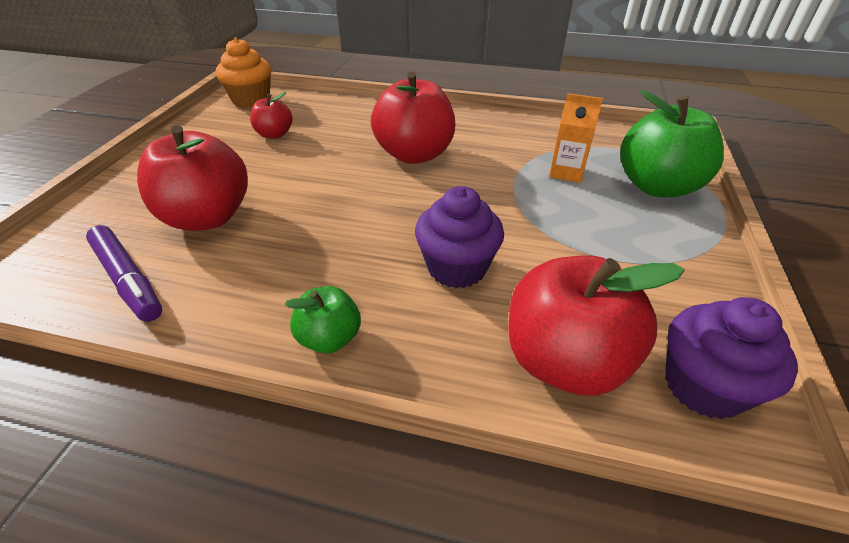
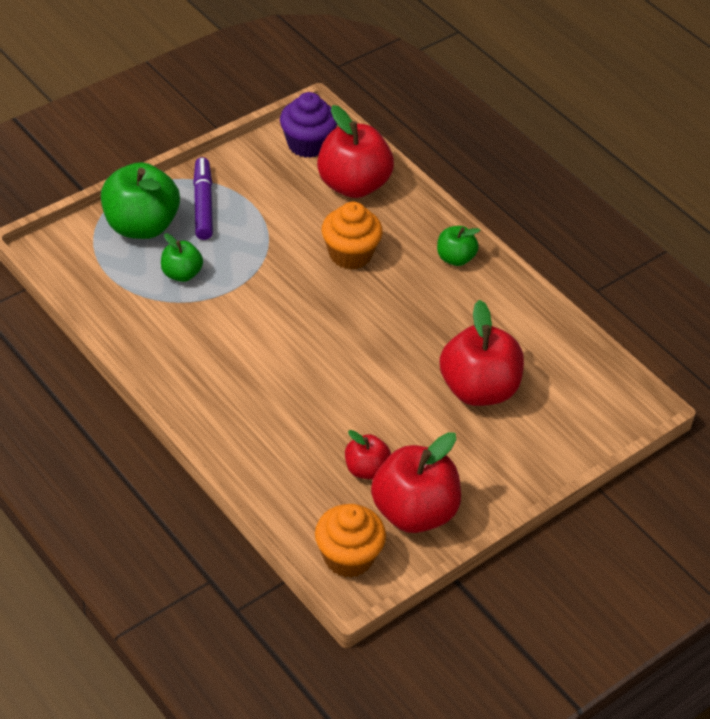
camera: 145 degrees left, 5 degrees up
purple marker [86,225,162,322] -> purple marker moved to [193,157,213,240]
red apple [371,71,455,164] -> red apple moved to [371,432,461,533]
purple cupcake [415,186,504,288] -> orange cupcake [322,202,383,269]
orange carton [549,93,603,183] -> green apple [161,233,203,282]

